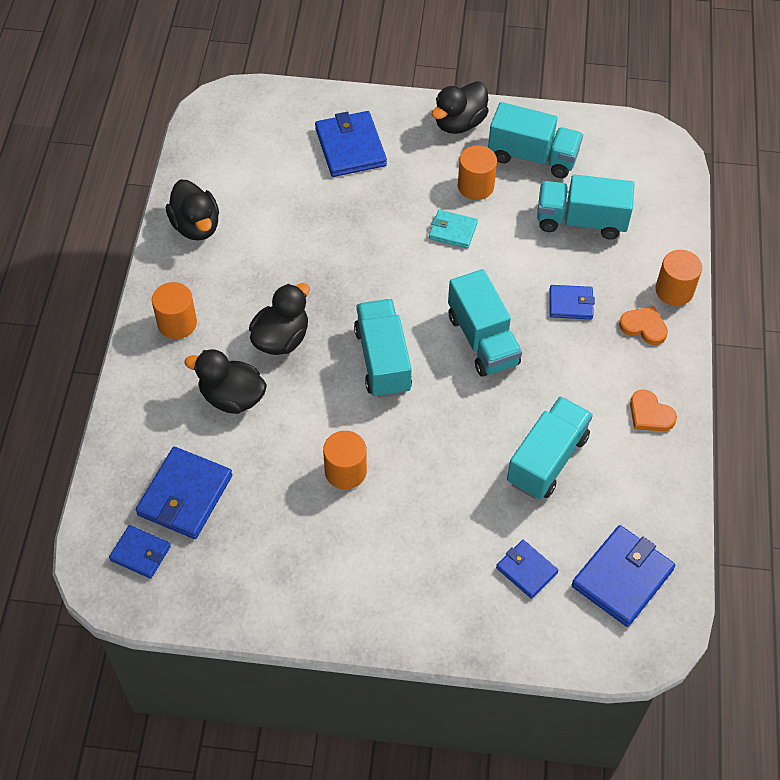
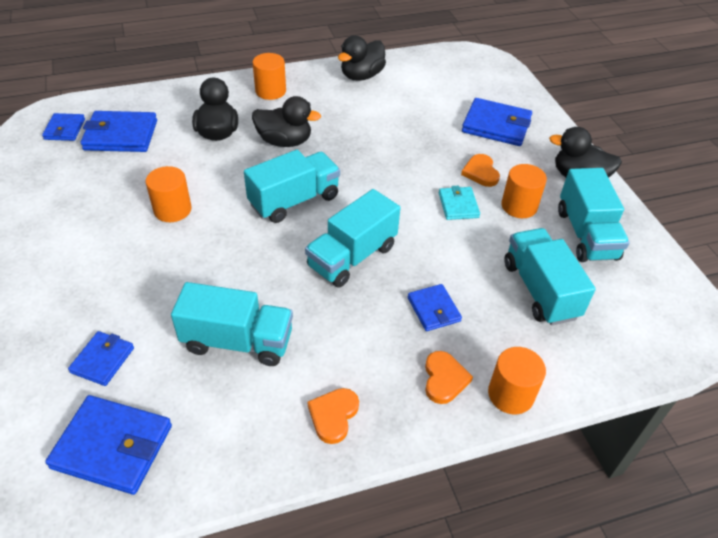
camera: 65 degrees right, 10 degrees down
blue wallet [315,111,387,177] -> blue wallet turned 60 degrees clockwise [462,98,532,146]
none -> orange heart [461,154,500,187]

